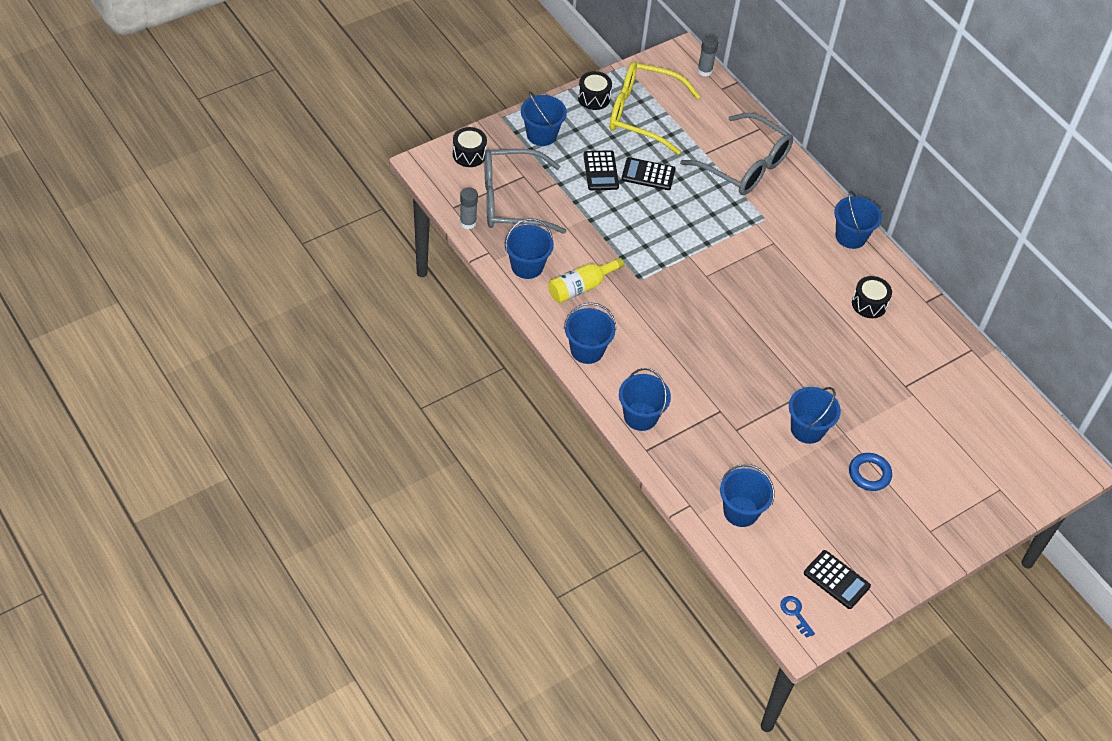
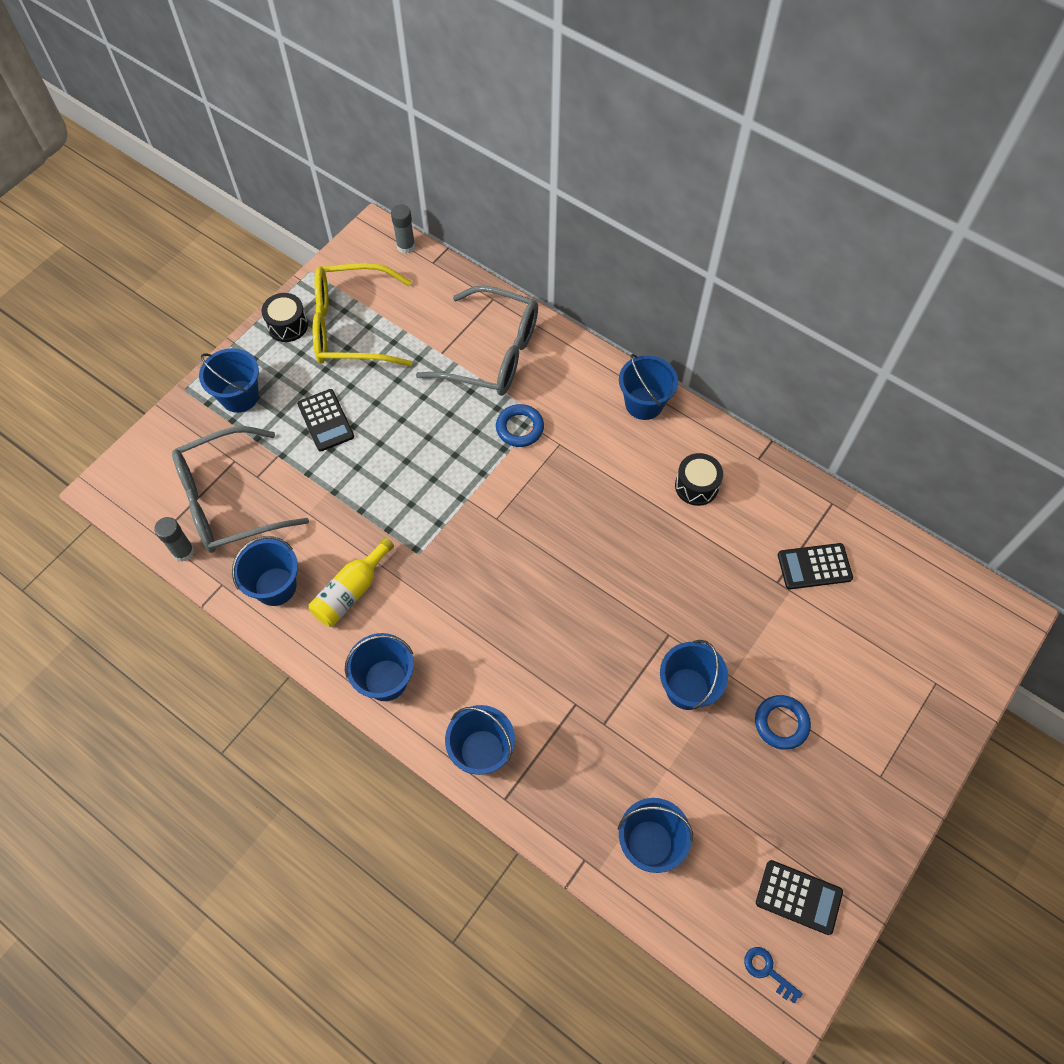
camera: 15 degrees left, 10 degrees up
black drum [453,127,487,167] -> none
black calculator [621,157,676,190] -> black calculator moved to [778,543,853,589]
none -> blue ring [496,404,544,447]

